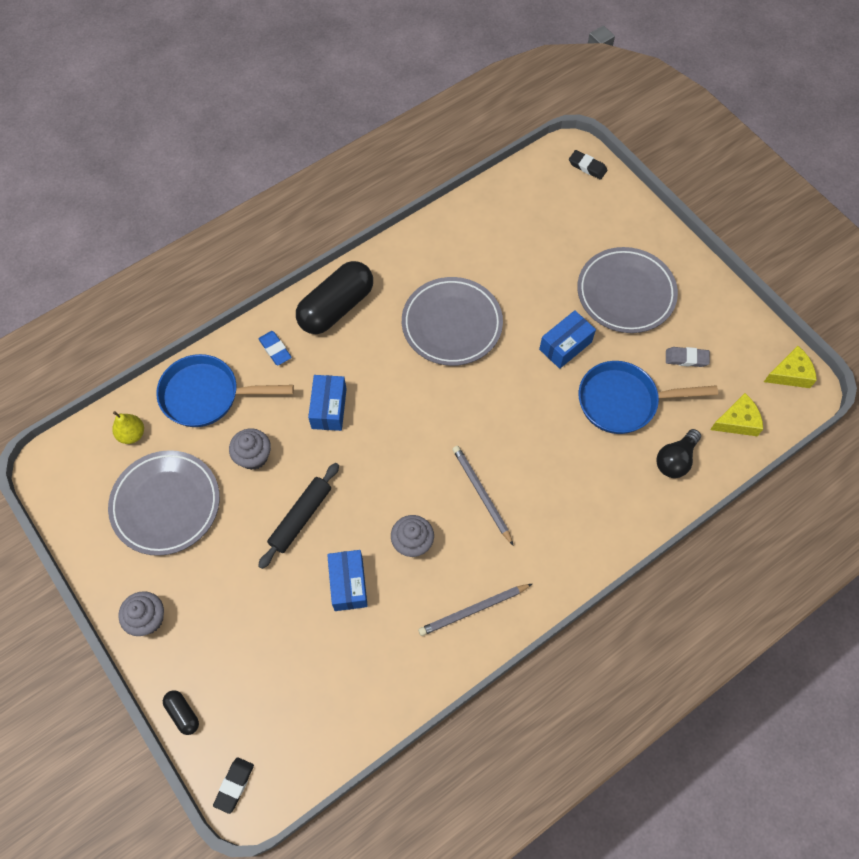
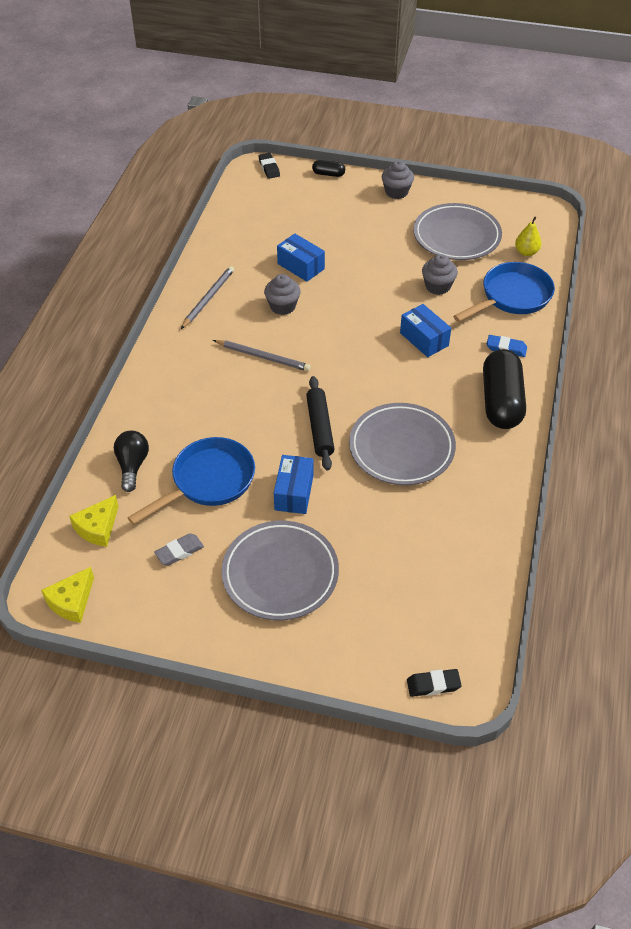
camera: 140 degrees right, 15 degrees down
black rolling pin [258,463,339,569] -> black rolling pin moved to [306,376,334,471]

